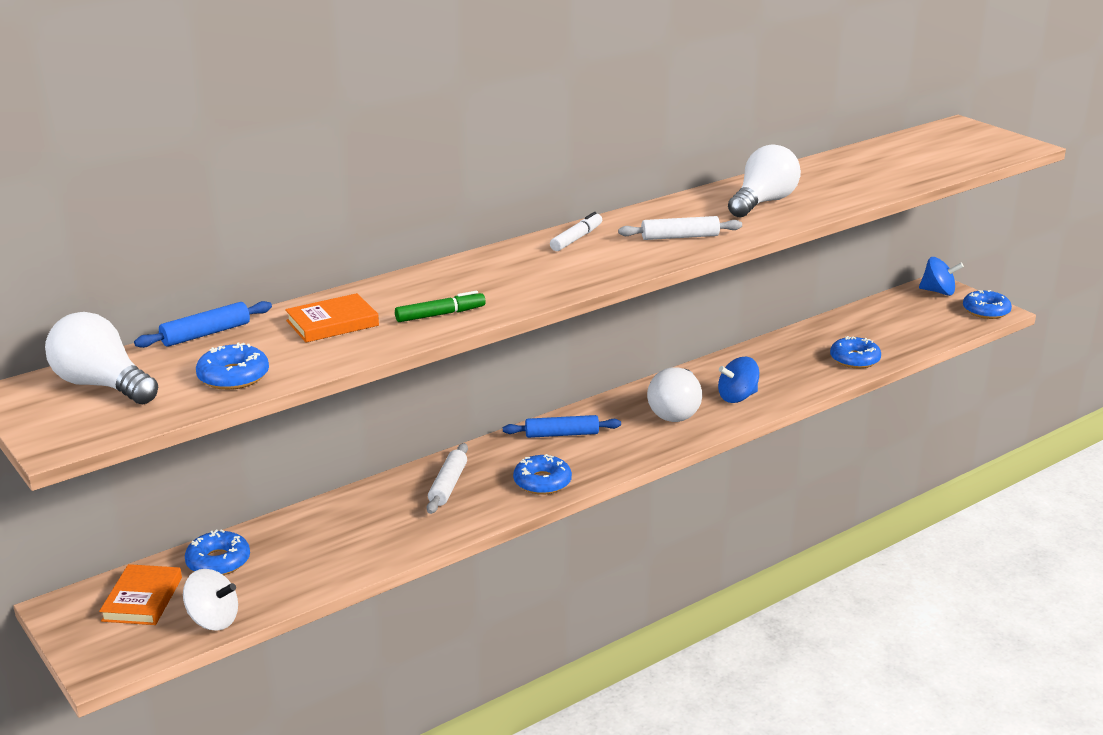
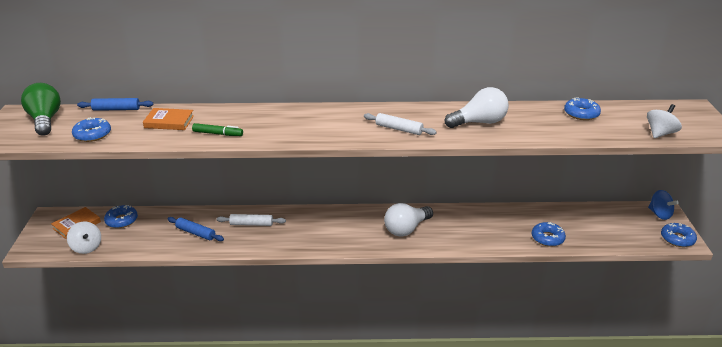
camera: 35 degrees right, 5 degrees up
white light bulb [45,312,158,404] -> green light bulb [21,83,61,136]
white rolling pin [427,443,468,514] -> white rolling pin turned 45 degrees clockwise [217,214,286,226]
blue rolling pin [503,415,621,438] -> blue rolling pin moved to [168,217,224,241]
blue donut [513,454,572,495] -> blue donut moved to [564,97,601,120]
white marker [550,212,602,251] -> none
blue spinning top [718,357,759,403] -> none
none -> white spinning top [647,104,682,138]

